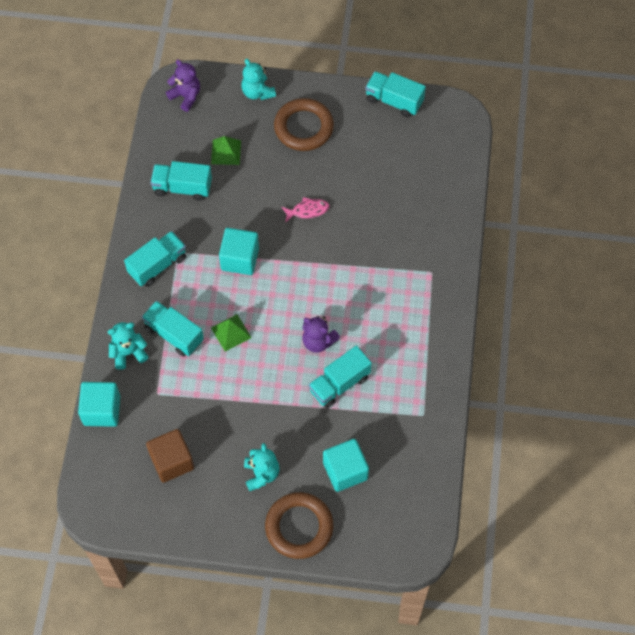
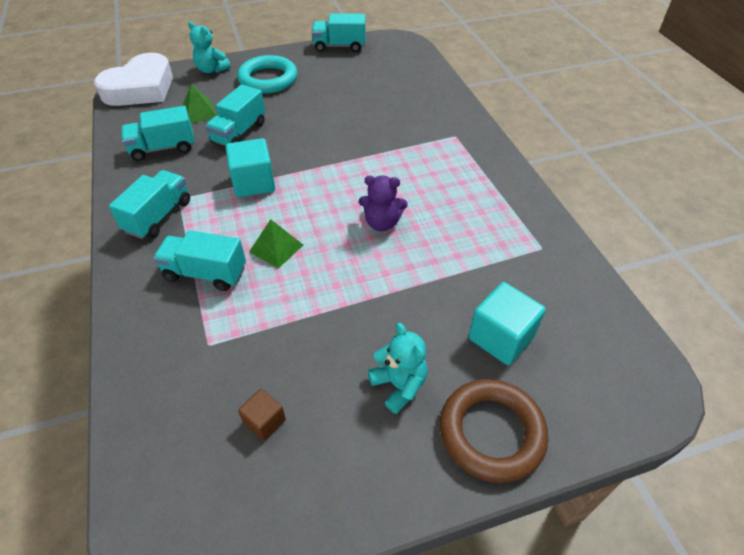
camera: 25 degrees left, 15 degrees down
turquoise cube [78,382,120,427] -> none
turquoise teddy bear [108,322,148,370] -> none
brown cube [146,429,194,483] -> brown cube [238,389,286,441], size x0.56
purple teddy bear [166,59,200,112] -> white heart [94,53,173,106]
brown ring [274,98,334,151] -> turquoise ring [237,55,298,93]
pink fish [282,197,329,223] -> none
turquoise truck [309,346,372,408] -> turquoise truck moved to [205,84,265,146]

